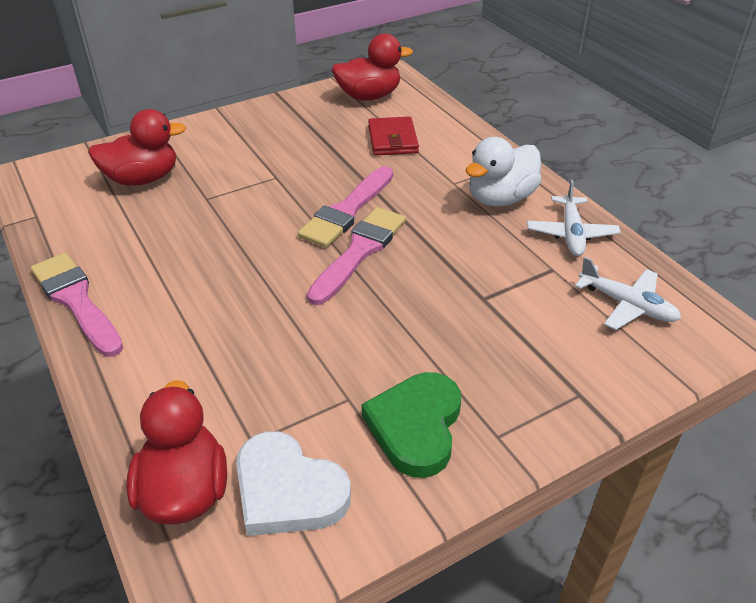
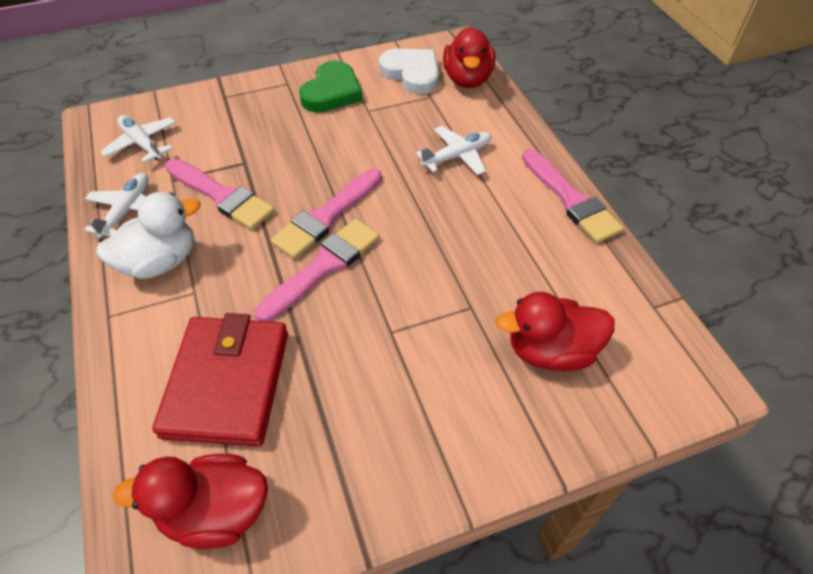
camera: 170 degrees left, 10 degrees up
red wallet [368,116,419,156] -> red wallet [152,313,288,447], size x1.67
none -> pink brush [165,158,275,230]
none -> white plane [416,126,492,175]

